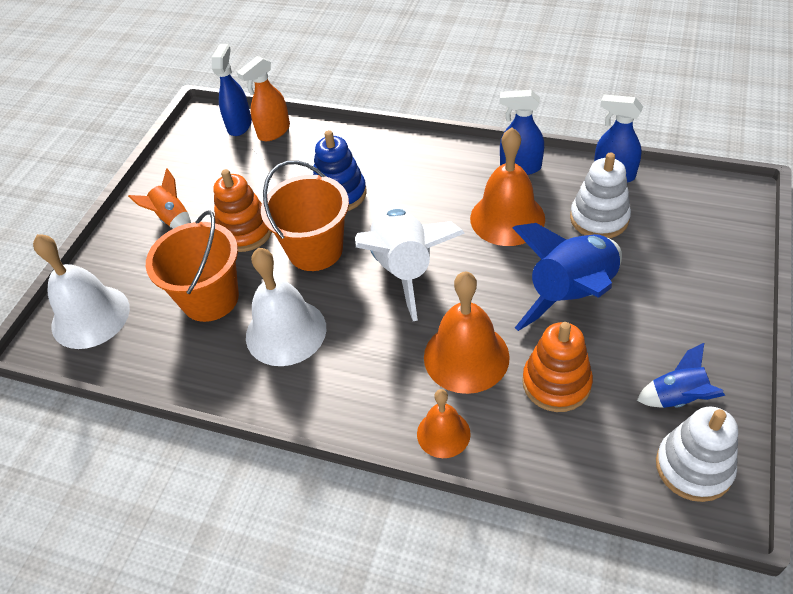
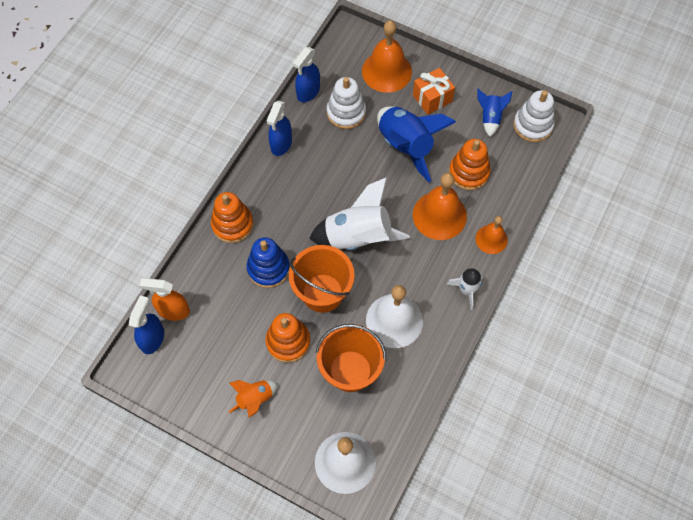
camera: 85 degrees left, 15 degrees up
blue spray bottle [212,44,252,136] -> blue spray bottle turned 90 degrees clockwise [129,295,164,354]
orange spray bottle [237,56,290,141] -> orange spray bottle turned 135 degrees clockwise [139,278,190,321]
orange bell [470,128,545,246] -> orange bell moved to [362,21,412,93]
none -> orange stacking toy [211,192,254,243]
none -> orange gift [413,68,455,115]
none -> white rocket [447,268,483,310]

